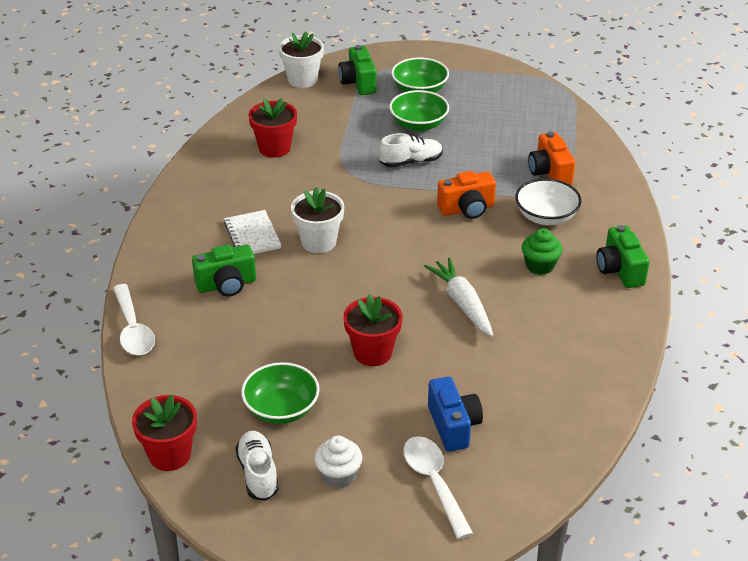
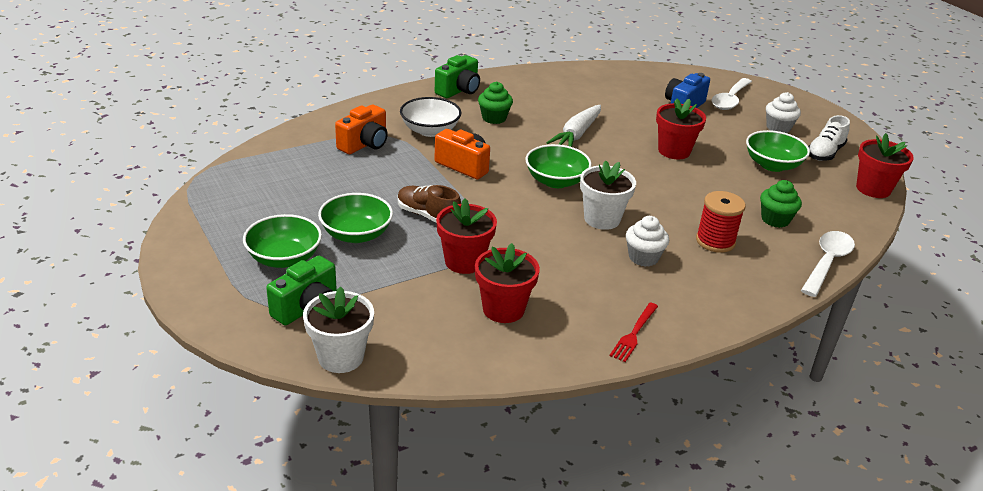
camera: 130 degrees left, 5 degrees down
green camera [192,245,256,297] -> red spool [696,191,746,253]
white notebook [224,210,282,254] -> white cupcake [626,216,669,267]
white shoe [379,133,443,167] -> brown shoe [398,185,461,223]
none -> red flower pot [436,198,497,274]
none -> green bowl [525,144,592,188]
none -> red fork [609,303,658,362]
none -> green cupcake [760,180,802,228]

